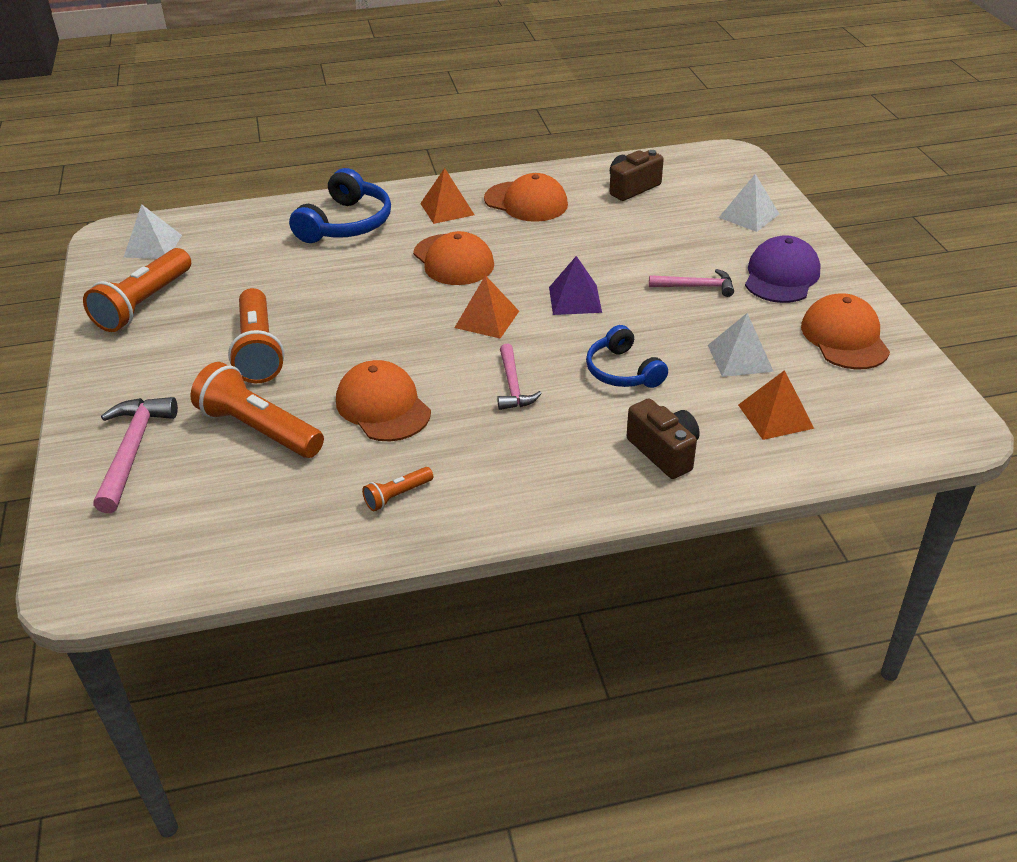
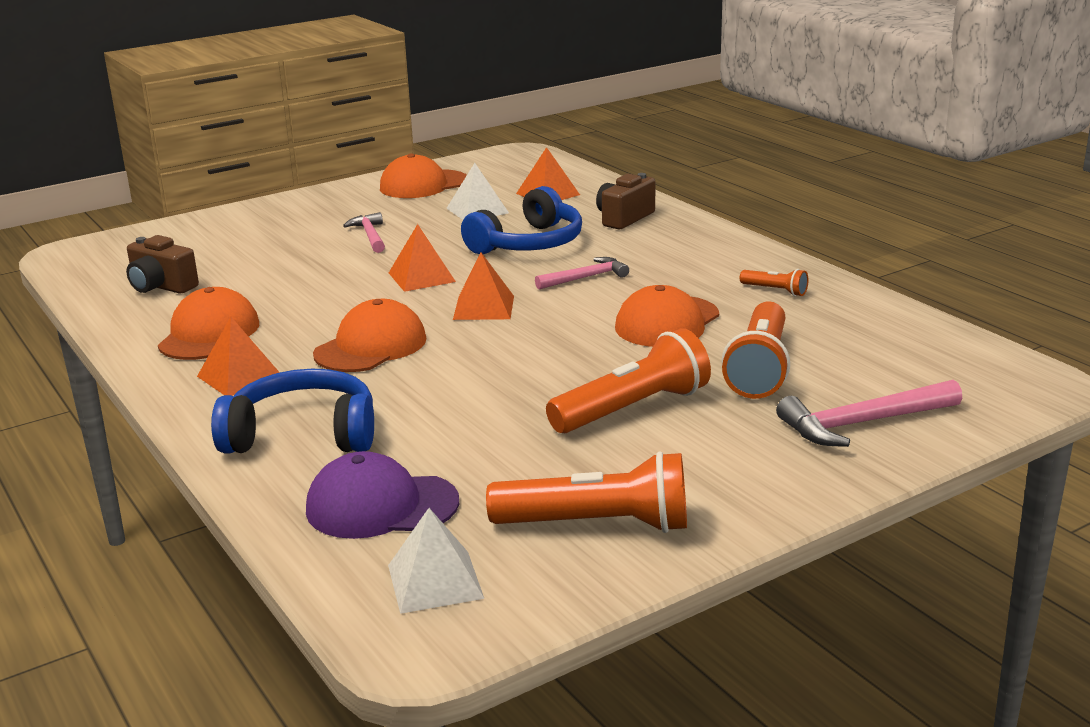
camera: 110 degrees left, 15 degrees down
purple pyramid [549,256,602,315] -> orange pyramid [389,224,456,292]
blue headphones [586,325,668,388] -> blue headphones [461,186,582,254], size x1.51
white pyramid [719,174,779,232] -> none
purple cap [745,235,820,303] -> purple cap moved to [306,451,459,539]

